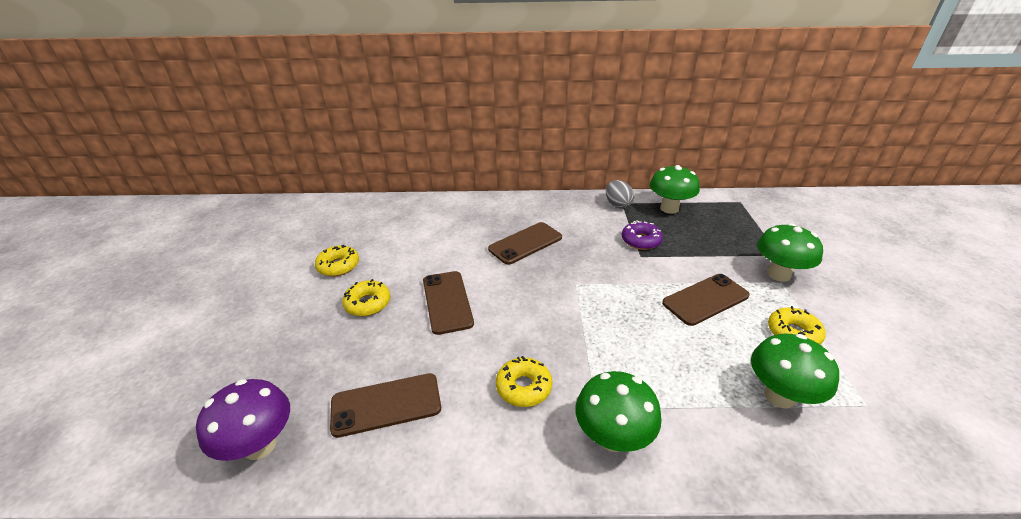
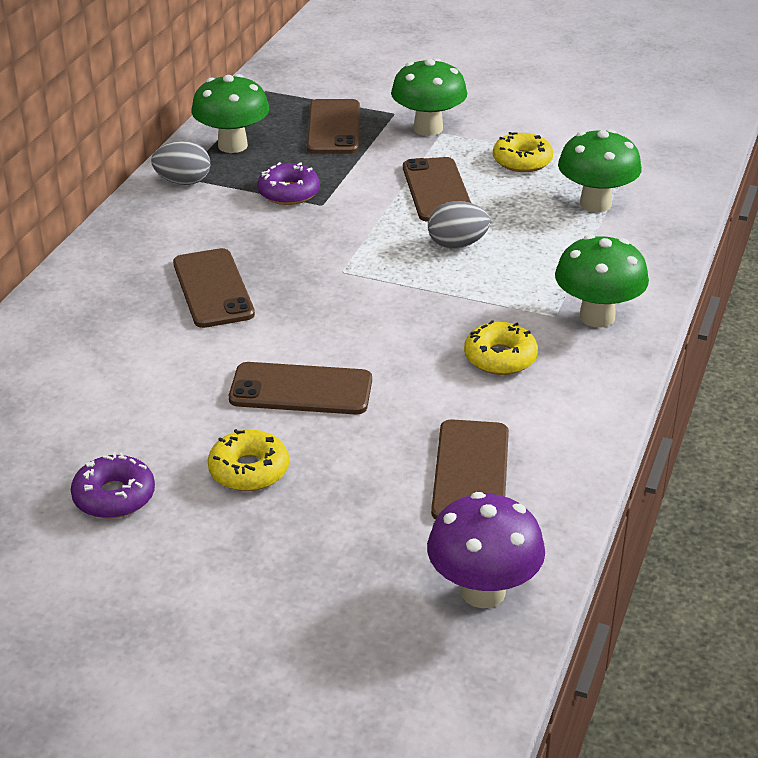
camera: 70 degrees left, 0 degrees up
yellow donut [315,245,359,276] -> purple donut [71,452,155,519]
none -> brown phone [307,99,360,154]
none -> grey egg [428,201,490,249]

